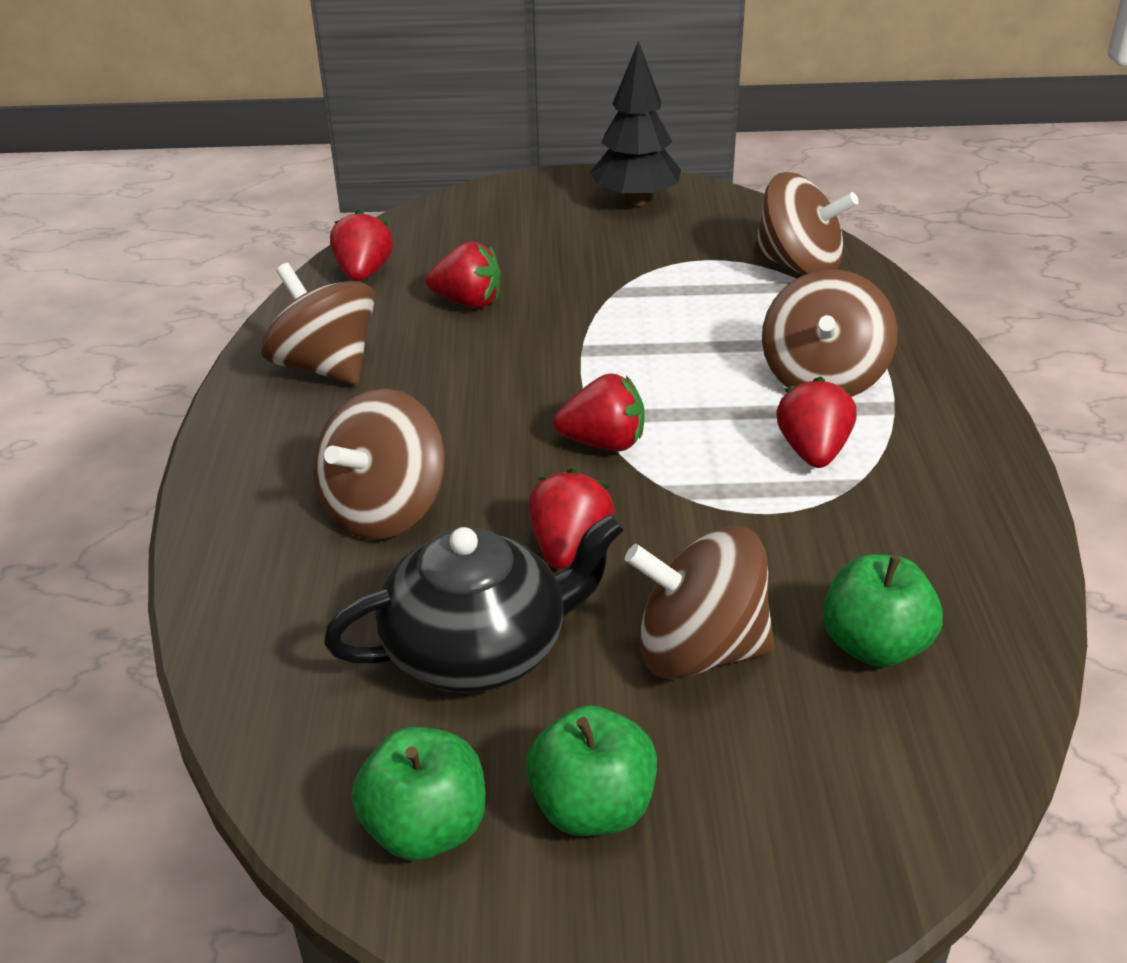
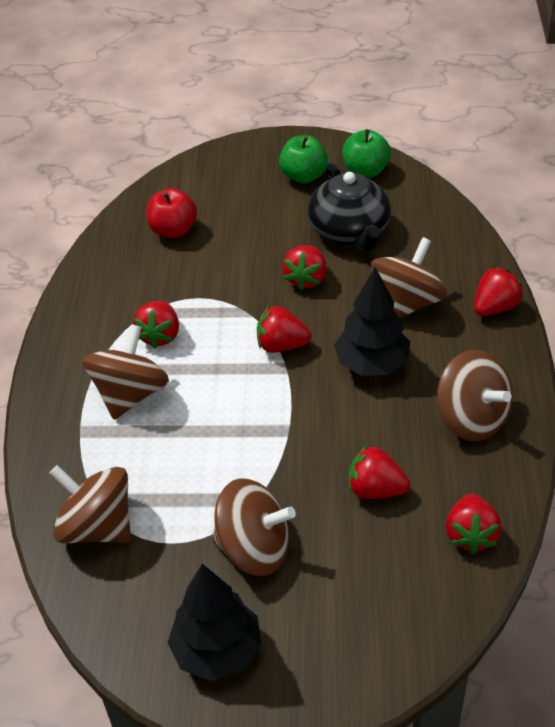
camera: 175 degrees left, 10 degrees up
black teapot [324,514,624,693] -> black teapot turned 90 degrees counterclockwise [308,162,391,252]
brown spinning top [625,526,775,679] -> brown spinning top moved to [212,478,296,576]
green apple [823,554,943,667] -> red apple [146,188,197,238]
none -> black tree [334,267,410,376]
none -> red strawberry [474,266,524,316]

